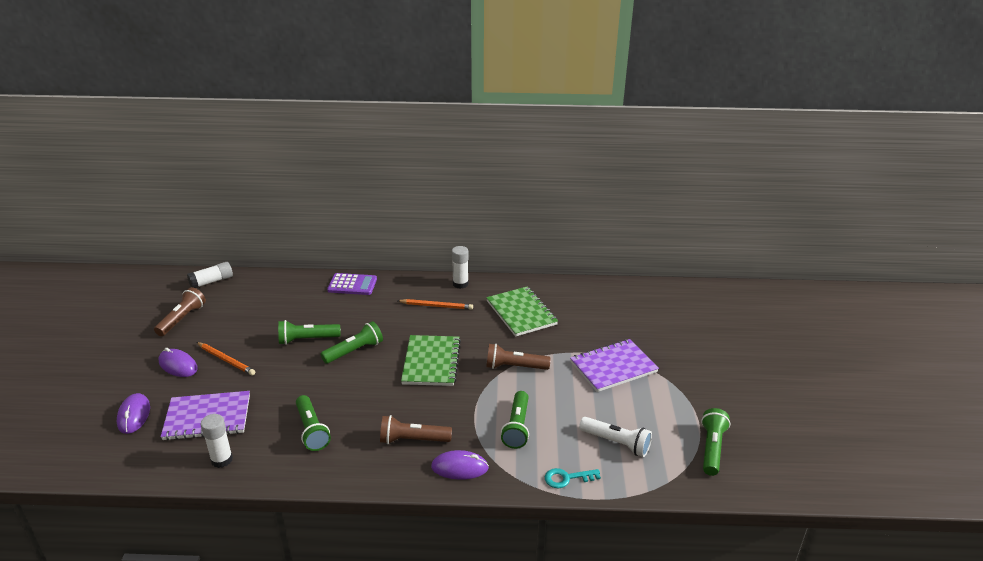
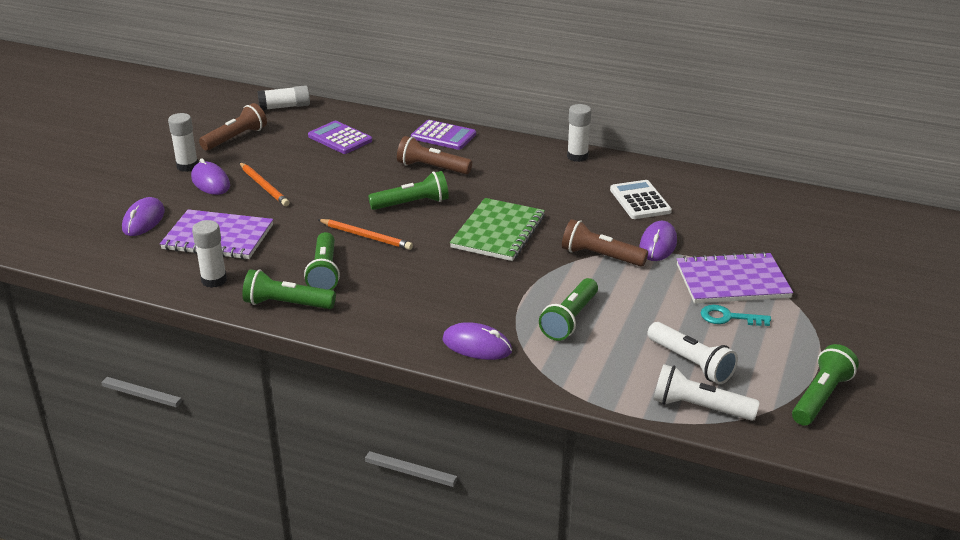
camera: 20 degrees right, 0 degrees up
green flashlight [278,320,341,345] -> green flashlight moved to [242,269,336,309]
brown flashlight [380,415,452,444] -> brown flashlight moved to [397,136,472,174]
orange pencil [397,299,473,310] -> orange pencil moved to [317,219,413,250]
green notebook [486,287,558,337] -> white calculator [610,180,672,219]
turquoise key [545,468,601,488] -> turquoise key moved to [701,305,771,326]
none -> white glue stick [168,113,198,172]
none -> purple calculator [308,121,372,154]
none -> purple mouse [640,221,677,261]
none -> white flashlight [653,364,760,421]

